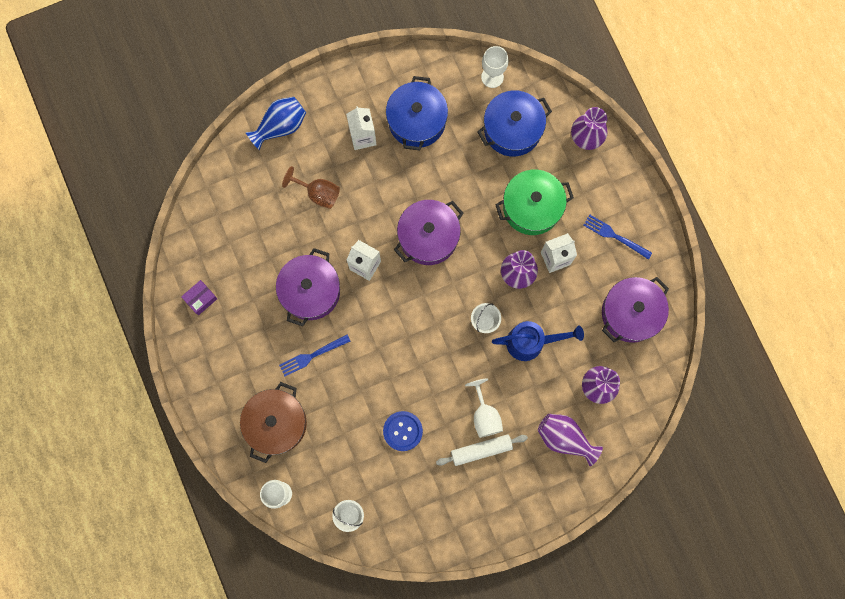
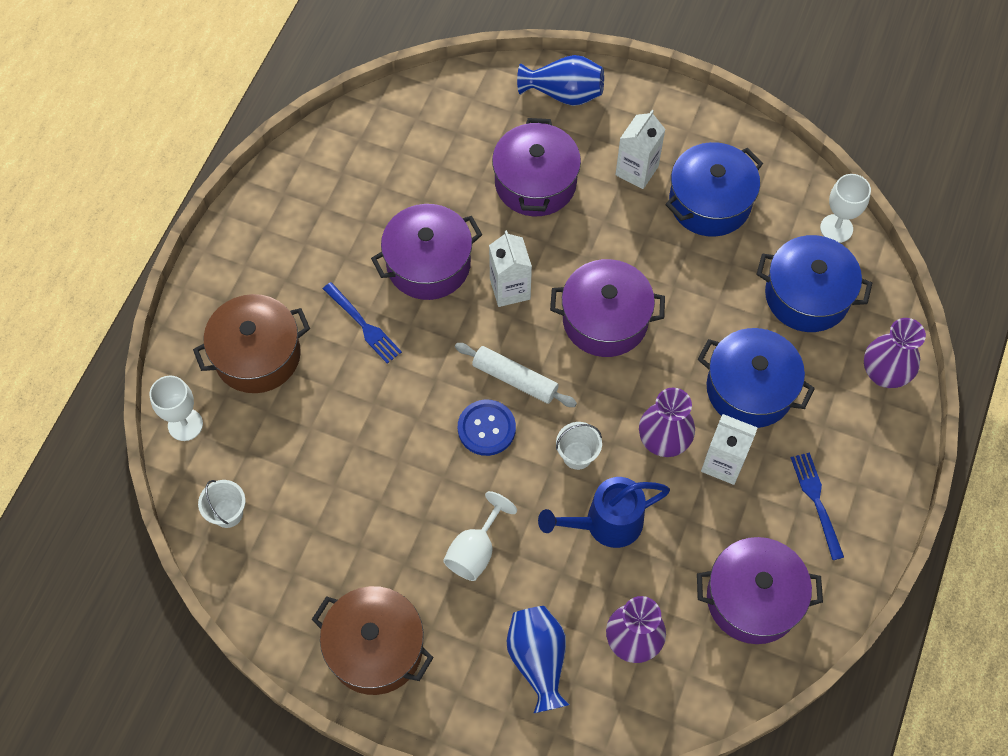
camera: 45 degrees right, 15 degrees down
purple box [181,280,218,315] -> none
blue fork [279,335,351,377] -> blue fork turned 150 degrees counterclockwise [323,282,402,364]
brown goblet [282,166,340,209] -> purple pot [492,118,581,216]
blue button [383,411,423,451] -> blue button moved to [458,400,516,456]
white rolling pin [436,434,528,466] -> white rolling pin moved to [455,343,577,407]
blue watering can [492,321,584,361] -> blue watering can turned 120 degrees clockwise [538,477,670,548]
green pot [495,170,574,235] -> blue pot [698,328,815,428]
purple vase [538,414,603,466] -> blue vase [507,606,570,713]
none -> brown pot [312,586,434,695]

